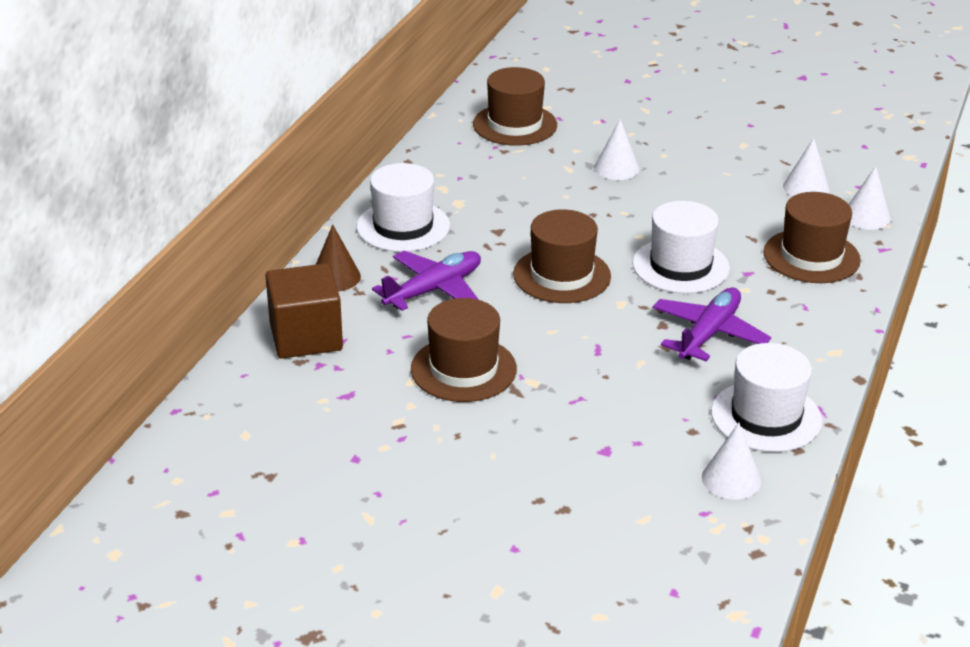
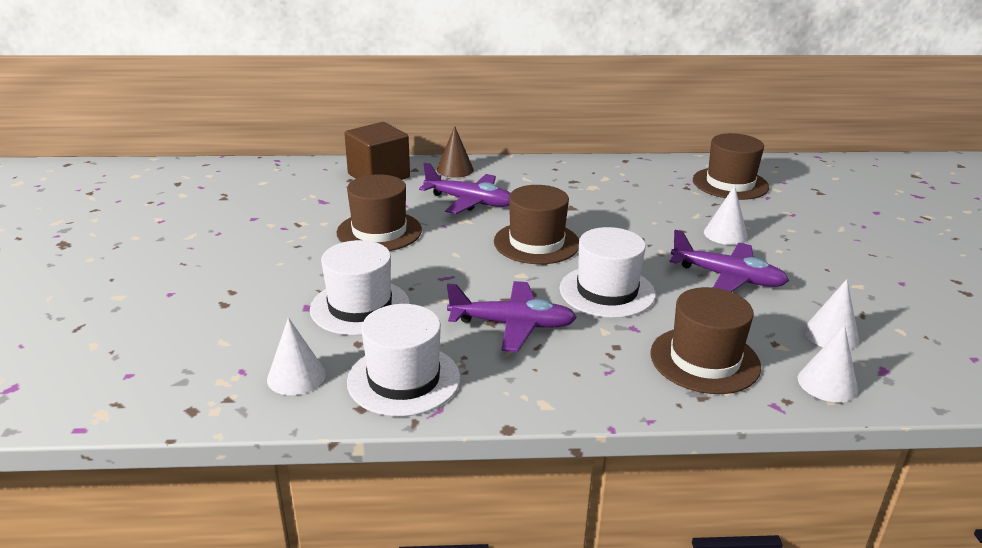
camera: 65 degrees right, 5 degrees down
white hat [356,163,450,252] -> white hat moved to [310,240,410,335]
none -> purple plane [669,230,789,292]

